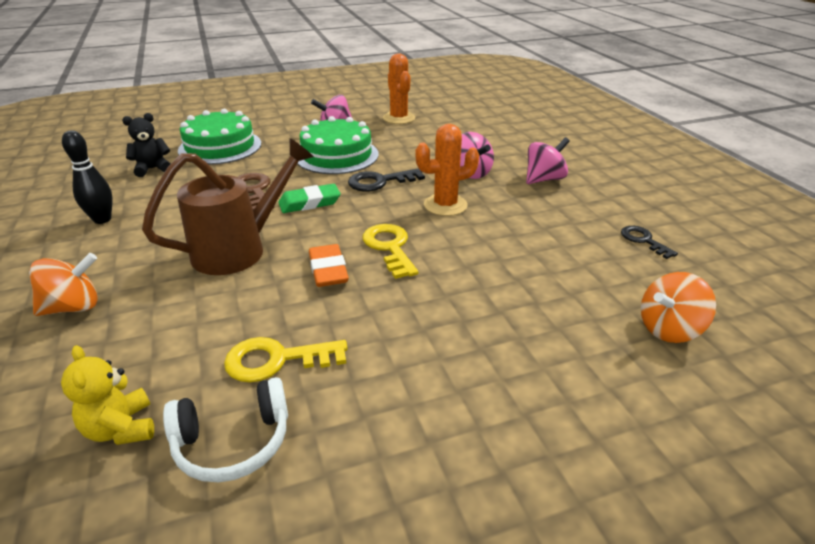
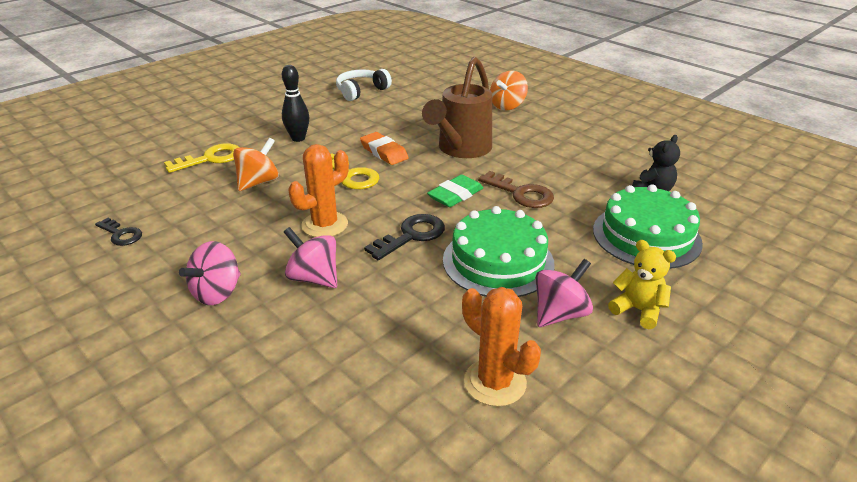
camera: 155 degrees right, 0 degrees up
yellow teddy bear [61,345,154,445] -> yellow teddy bear moved to [608,240,676,329]
black bowling pin [62,131,113,224] -> black bowling pin moved to [282,65,309,142]
yellow key [224,337,348,383] -> yellow key moved to [164,143,240,173]
orange spinning top [641,272,716,343] -> orange spinning top moved to [233,138,279,191]

